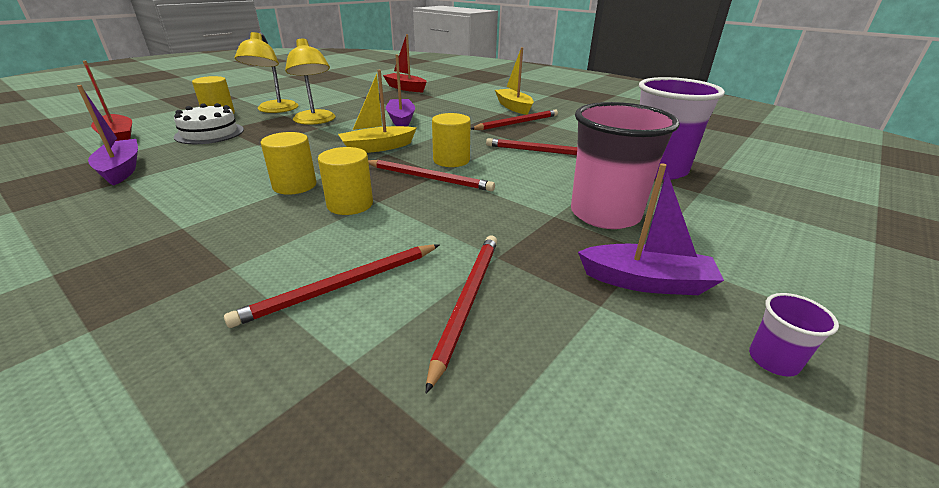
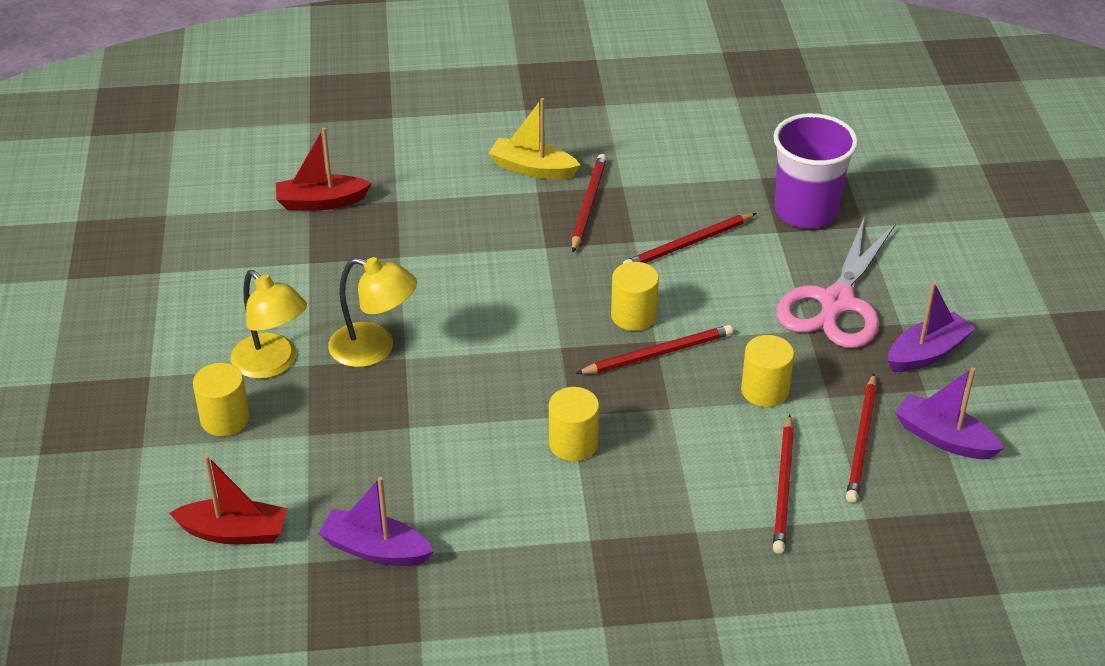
camera: 45 degrees left, 10 degrees up
white cake [174,103,244,144] -> none
yellow cylinder [318,147,373,215] -> yellow cylinder moved to [741,335,794,407]
yellow boat [338,70,417,153] -> none
purple boat [386,54,415,126] -> purple boat moved to [895,367,1004,459]
red pencil [426,236,497,394] -> red pencil turned 135 degrees counterclockwise [846,374,877,503]
pink cup [571,102,680,229] -> pink scissors [777,218,896,348]
purple cup [749,293,839,377] -> none

